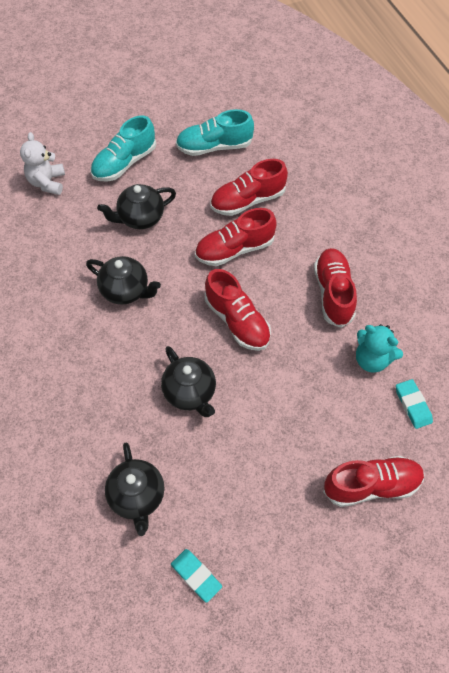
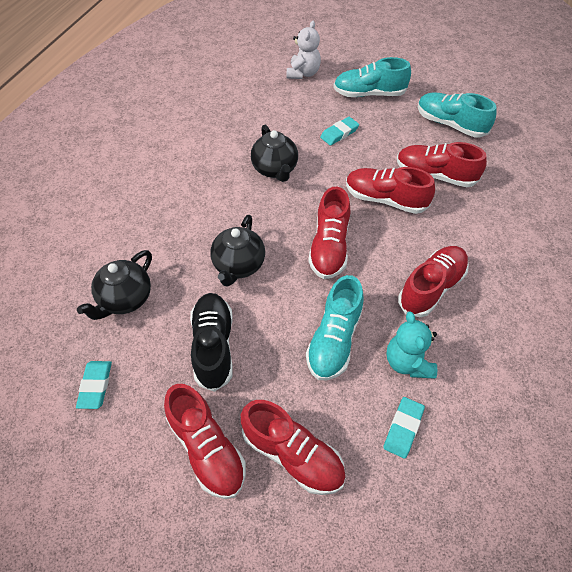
camera: 45 degrees right, 5 degrees down
white teddy bear [20,132,65,195] -> white teddy bear turned 150 degrees clockwise [287,21,321,79]
black teapot [97,184,176,229] -> turquoise eraser [320,117,359,146]
none -> red shoe [164,384,246,499]
none -> black shoe [190,293,233,392]
none -> turquoise shoe [306,275,364,380]

